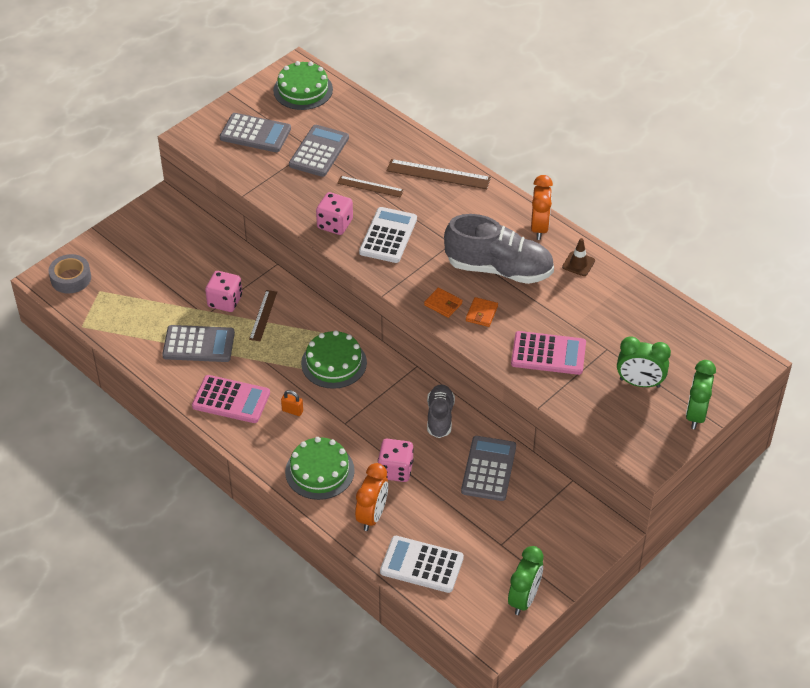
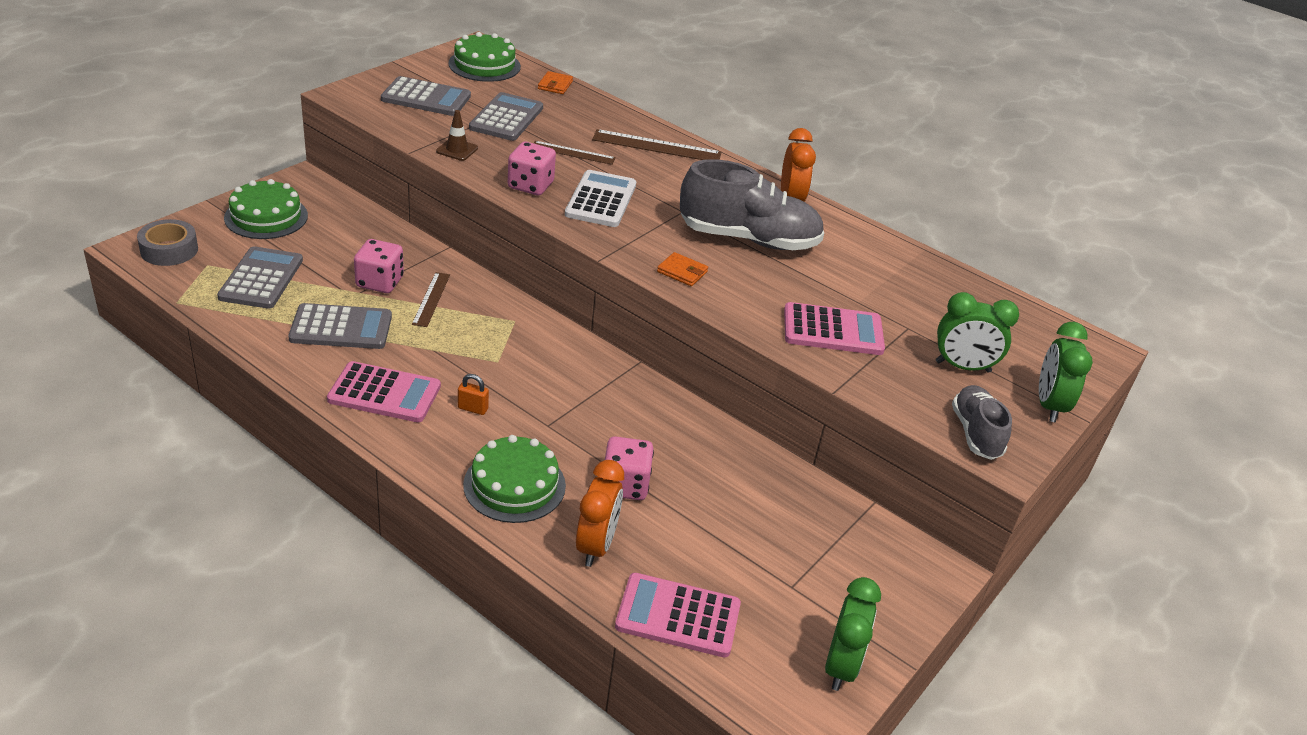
camera: 10 degrees left, 10 degrees down
green cake [301,330,367,389] -> green cake moved to [224,179,308,239]
white calculator [380,536,464,593] -> pink calculator [615,573,741,657]
grey shoe [427,384,455,438] -> grey shoe moved to [952,385,1012,460]
grey calculator [461,436,516,501] -> grey calculator moved to [217,246,303,309]
orange wallet [466,297,498,327] -> orange wallet moved to [538,71,573,94]
brown traffic cone [562,238,595,276] -> brown traffic cone moved to [436,110,478,161]

